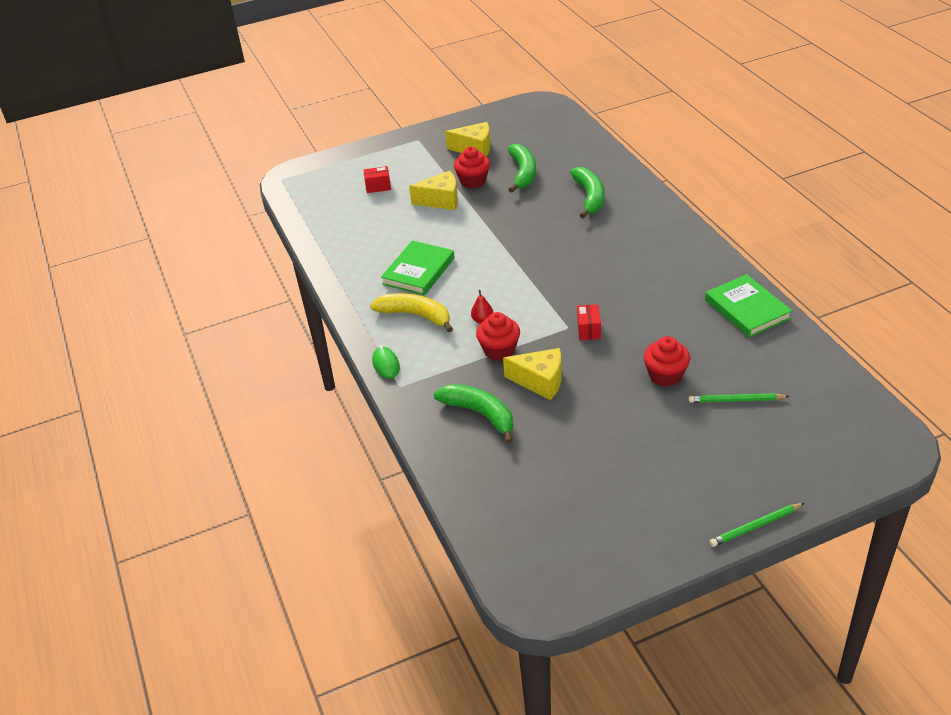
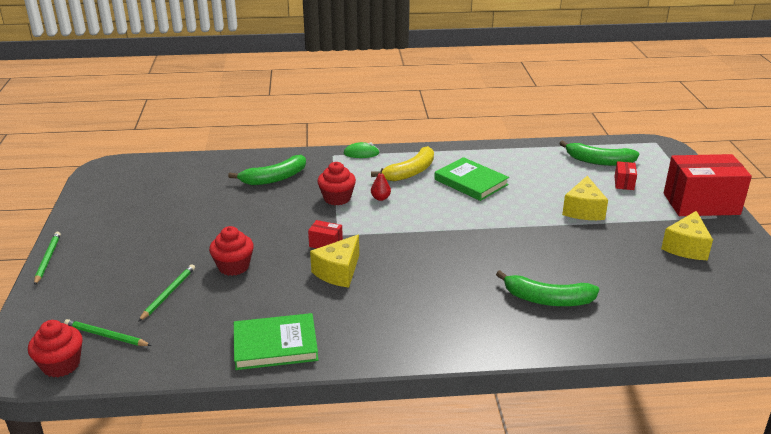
camera: 105 degrees right, 10 degrees down
red cupcake [454,147,490,188] -> red cupcake moved to [28,320,83,377]
yellow cheese [503,348,562,400] -> yellow cheese moved to [310,235,359,287]
green banana [507,144,536,193] -> green banana moved to [559,140,639,166]
none -> green pencil [64,319,152,346]
none -> red box [664,154,752,216]

